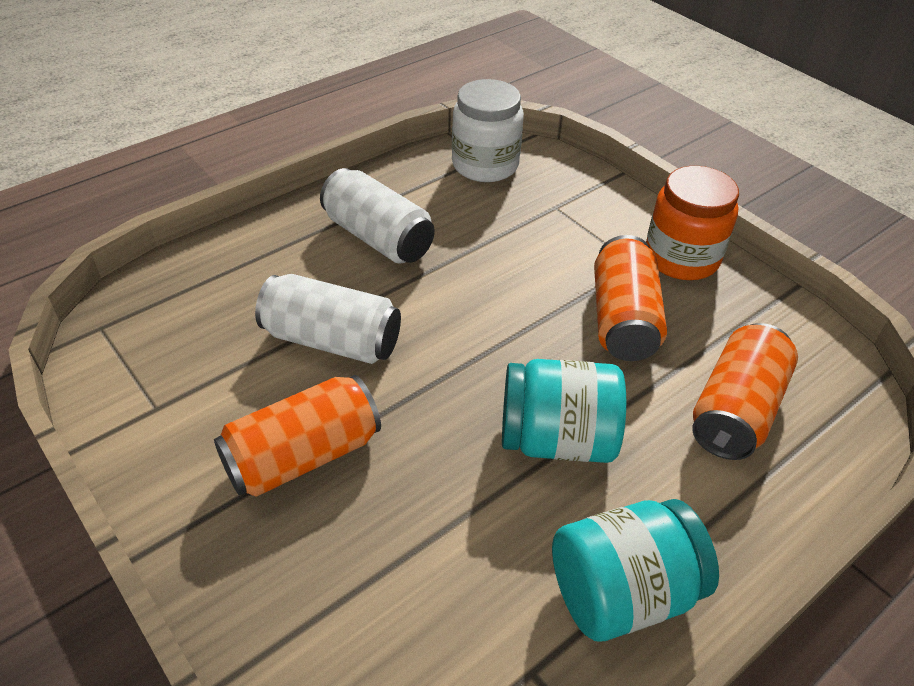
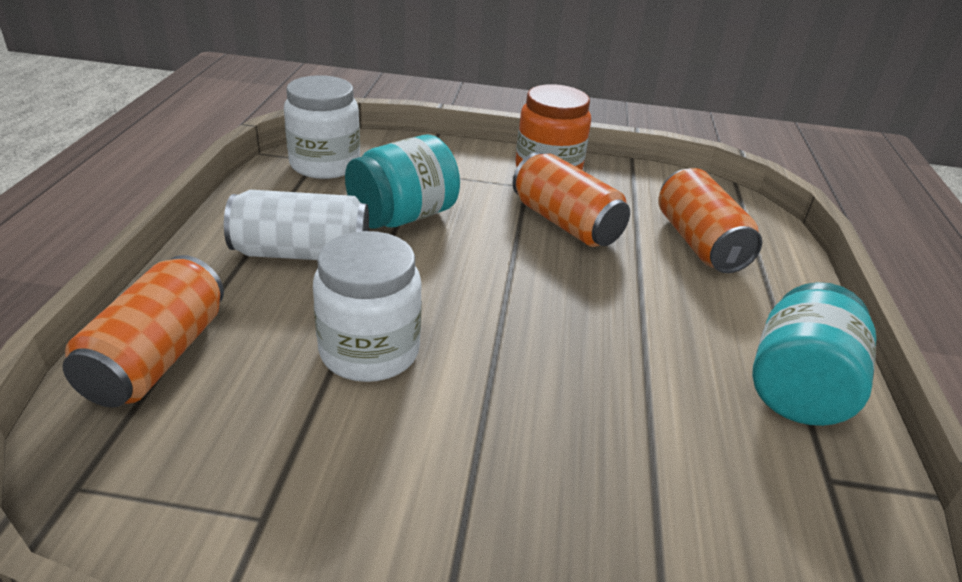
camera: 45 degrees left, 10 degrees down
orange can [214,375,381,497] -> orange can moved to [63,255,224,408]
white can [255,274,401,364] -> white jar [313,231,422,382]
turquoise jar [502,359,626,463] -> turquoise jar moved to [345,135,460,229]

